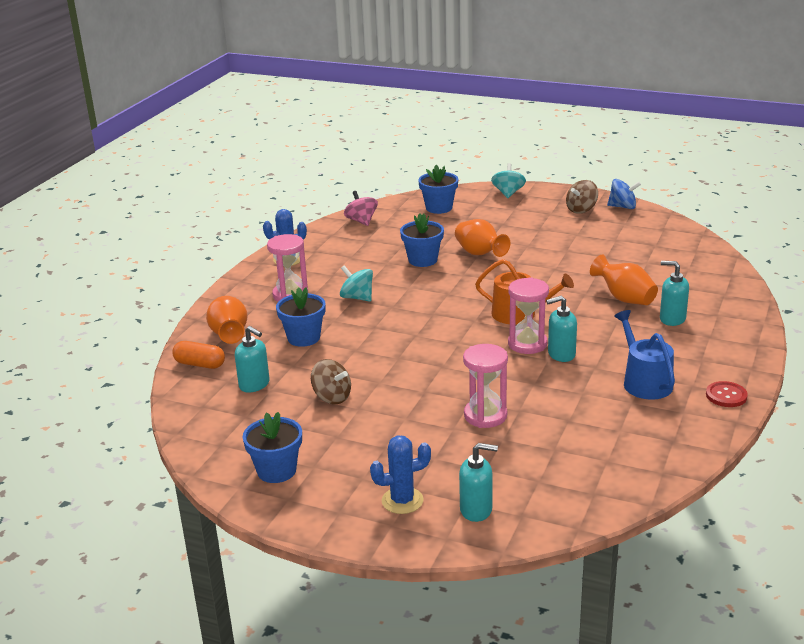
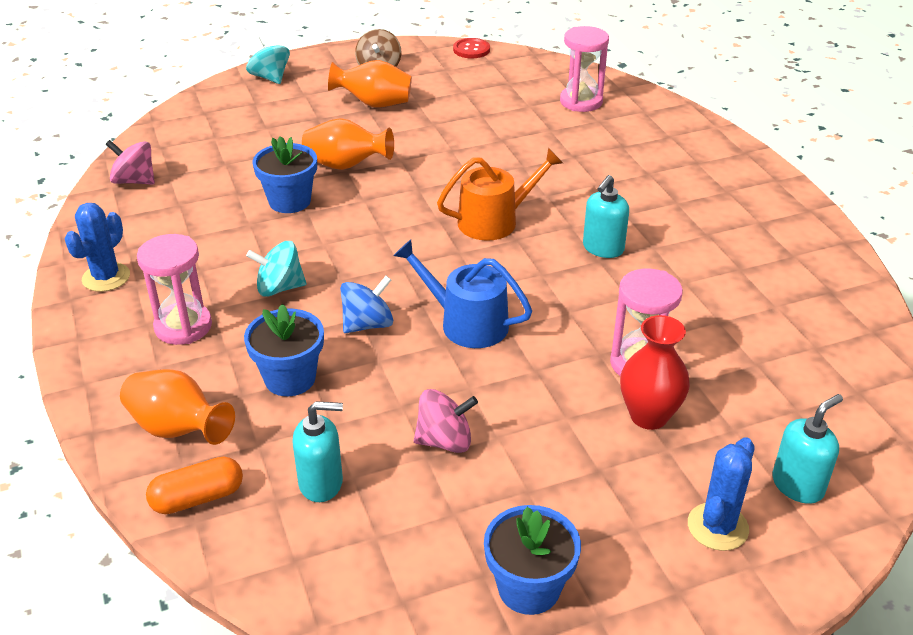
camera: 45 degrees left, 10 degrees up
brown spinning top [311,359,351,404] -> pink spinning top [414,389,478,453]
blue flower pot [418,165,458,214] -> none
pink hourglass [508,277,549,354] -> pink hourglass moved to [560,26,609,112]
orange vase [590,254,658,305] -> orange vase moved to [328,60,412,108]
blue spinning top [607,179,641,209] -> blue spinning top moved to [340,276,393,333]
blue watering can [614,310,675,400] -> blue watering can moved to [393,240,532,348]
turquoise soap dispenser [660,261,689,326] -> none
red button [706,381,748,407] -> red button moved to [453,38,490,58]
none -> red vase [620,315,690,430]

